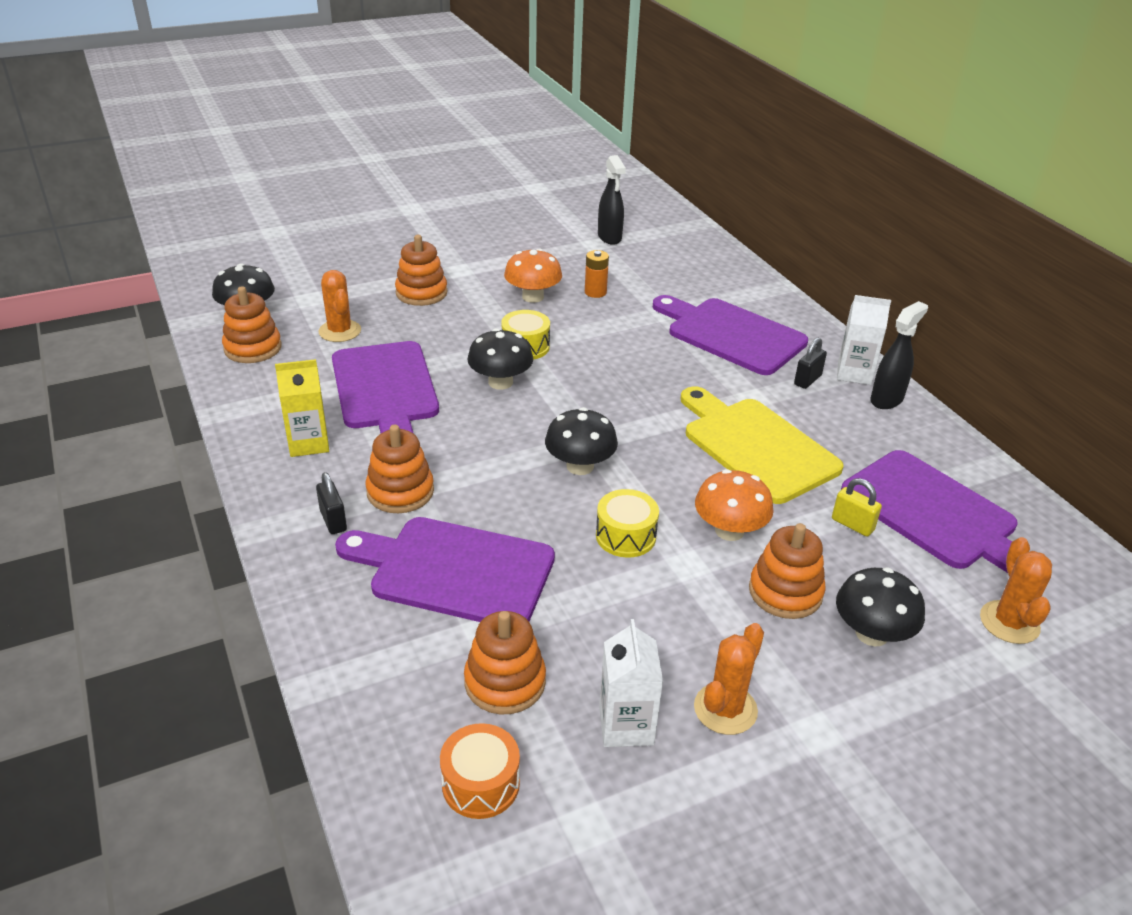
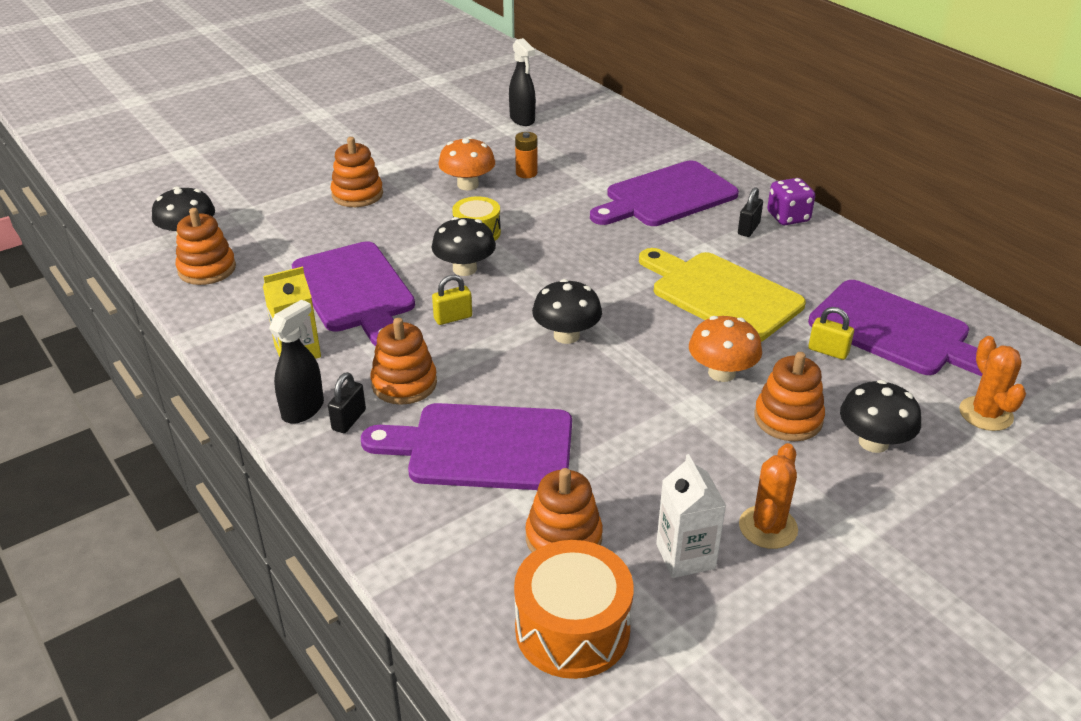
camera: 10 degrees left, 0 degrees up
black padlock [316,472,347,534] -> black padlock turned 60 degrees clockwise [328,372,366,433]
orange cactus [318,270,361,342] -> none
orange drum [440,723,520,819] -> orange drum [514,540,634,679], size x1.58
yellow drum [596,489,659,558] -> none
purple cutting board [653,295,808,375] -> purple cutting board turned 60 degrees counterclockwise [590,160,739,226]
white carton [837,295,891,385] -> purple dice [767,178,815,225]
black spray bottle [870,301,928,409] -> black spray bottle moved to [269,299,324,424]
none -> yellow padlock [432,275,472,325]

